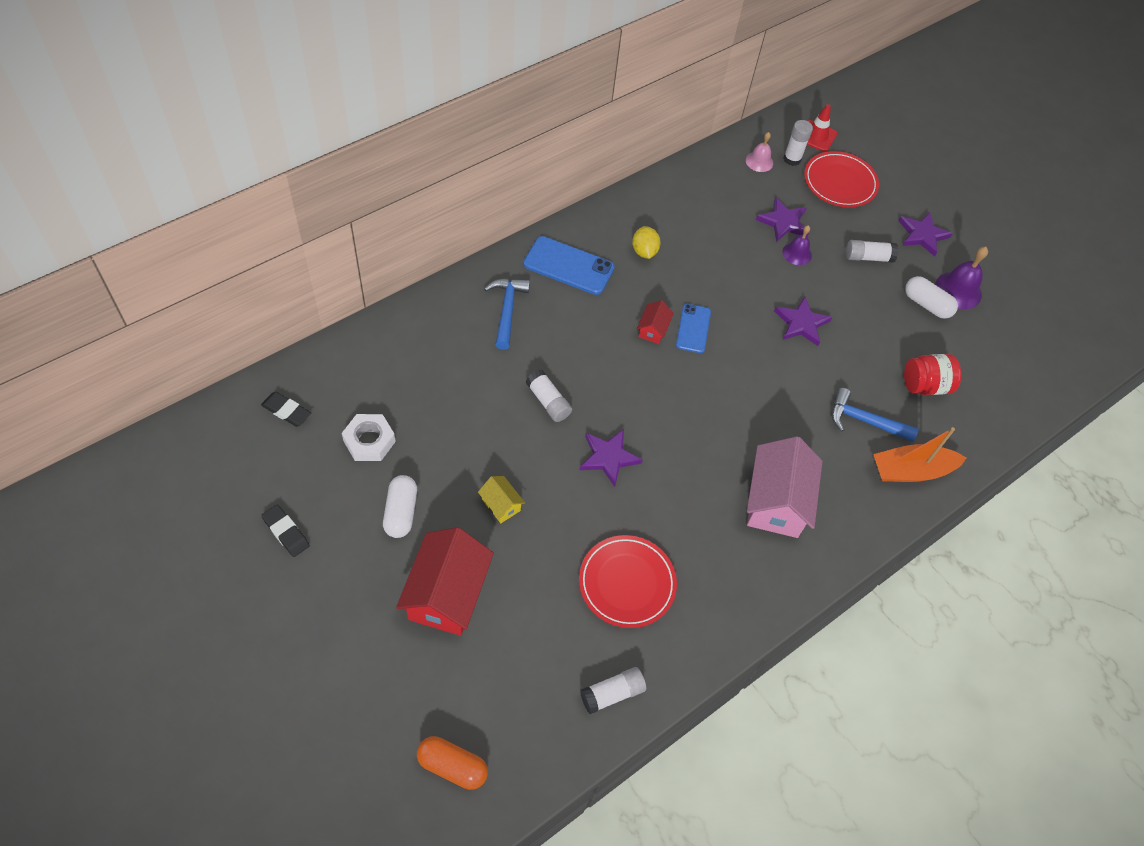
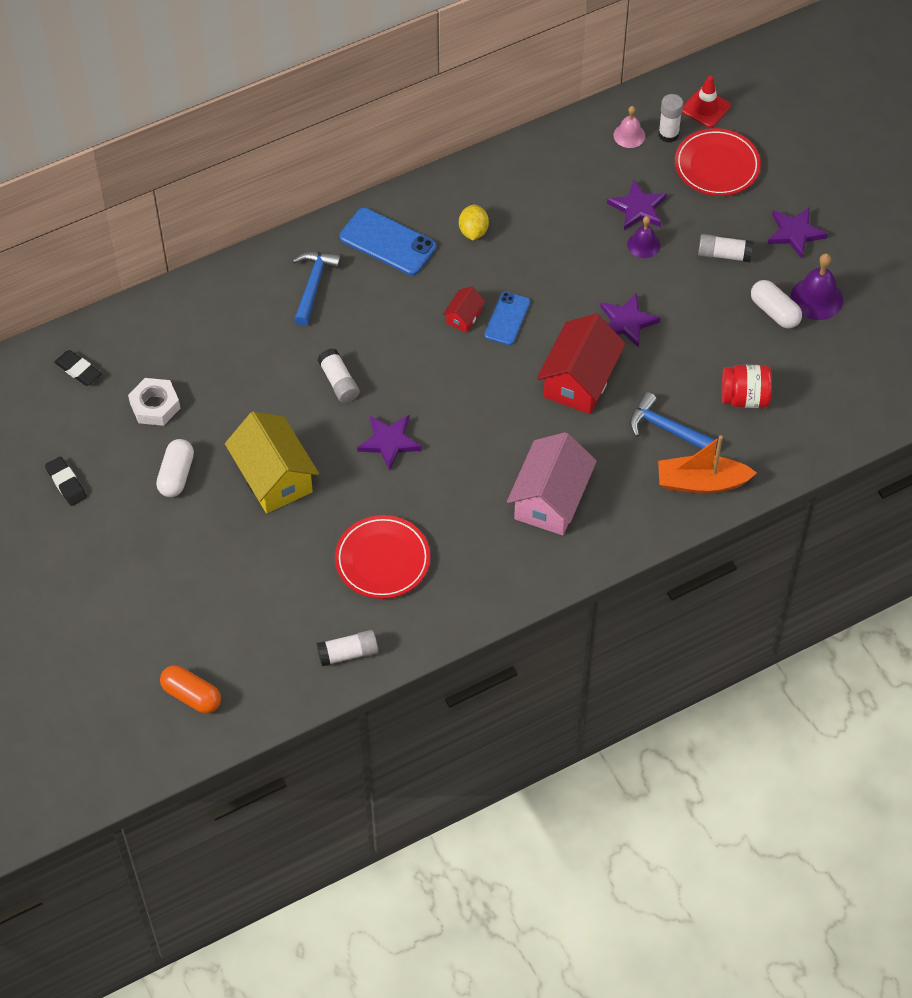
camera: 15 degrees right, 0 degrees up
red house [396,527,494,636] -> red house moved to [537,314,626,414]
yellow house [478,476,525,523] -> yellow house [225,411,319,513], size x2.12

